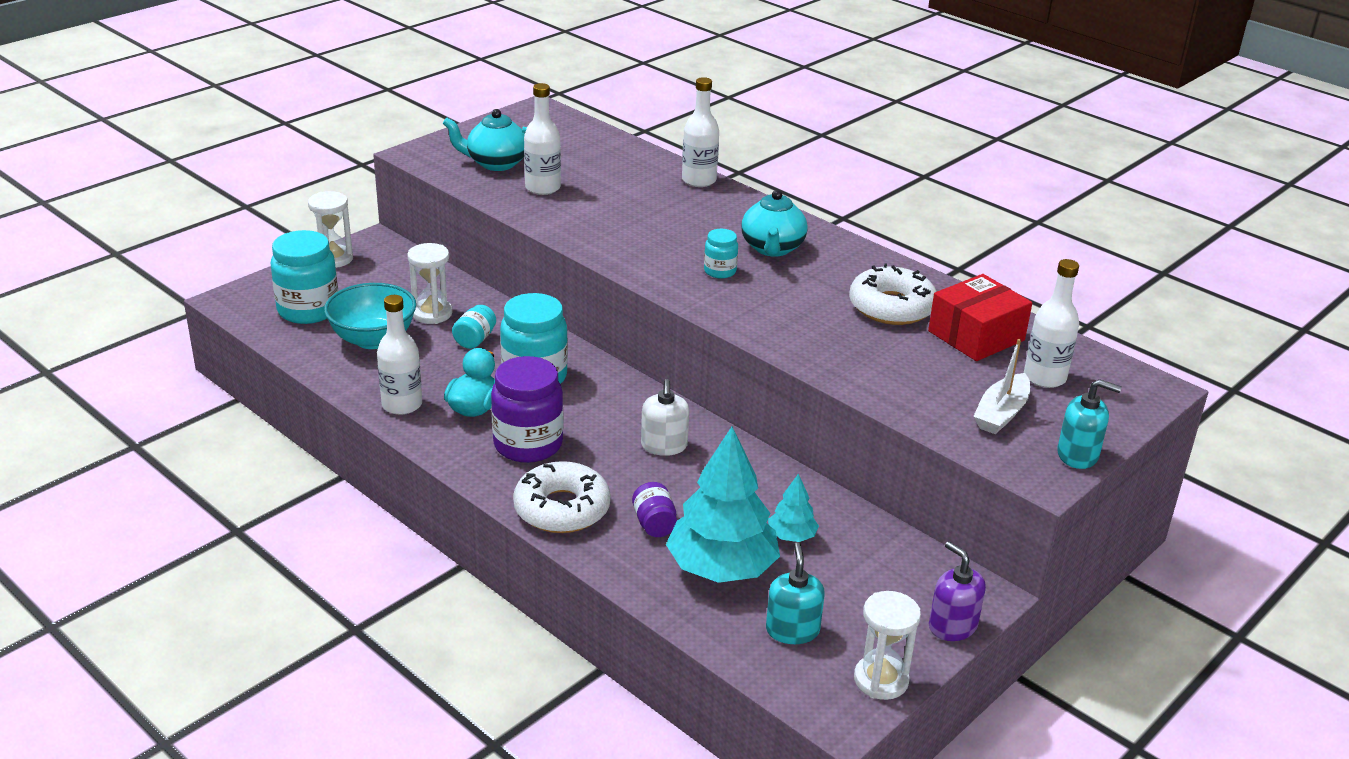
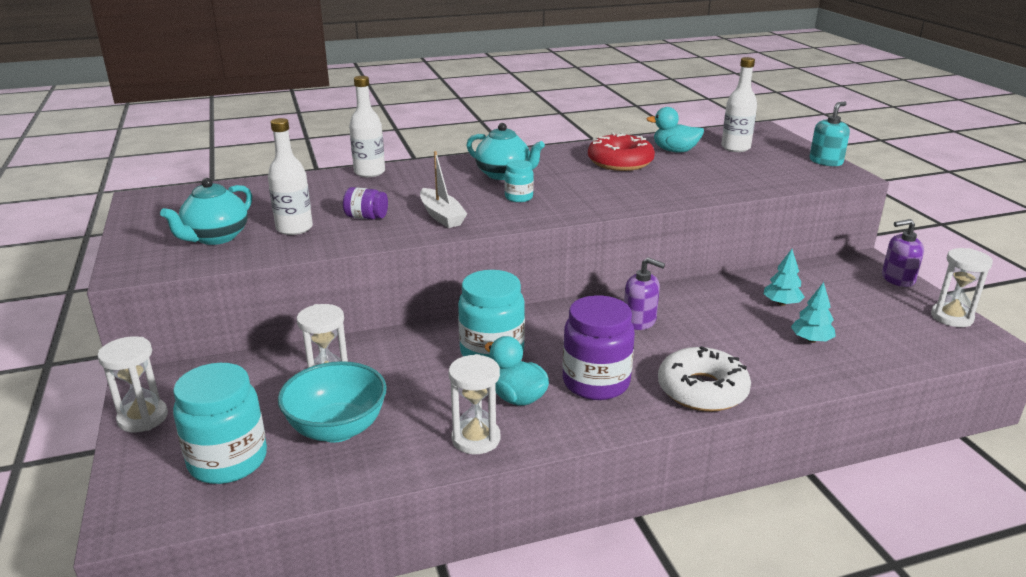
camera: 60 degrees left, 5 degrees down
white bottle [377,295,422,415] -> white hourglass [449,354,500,454]
turquoise jar [452,305,496,349] -> none
purple jar [632,482,677,537] -> purple jar moved to [343,187,388,219]
white soap dispenser [641,379,689,456] -> purple soap dispenser [624,257,665,330]
turquoise tree [666,427,780,583] -> turquoise tree [791,282,836,343], size x0.47
turquoise soap dispenser [766,542,825,644] -> none
white donut [849,264,936,325] -> red donut [588,133,655,171]
red box [928,274,1032,361] -> turquoise duck [647,107,704,153]
white boat [973,339,1030,434] -> white boat moved to [420,151,467,228]

